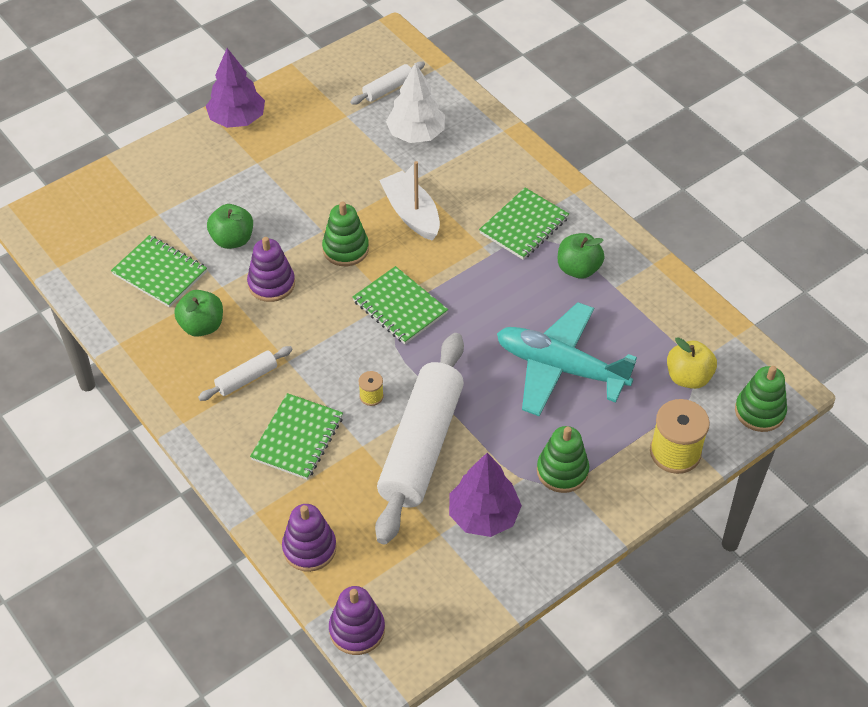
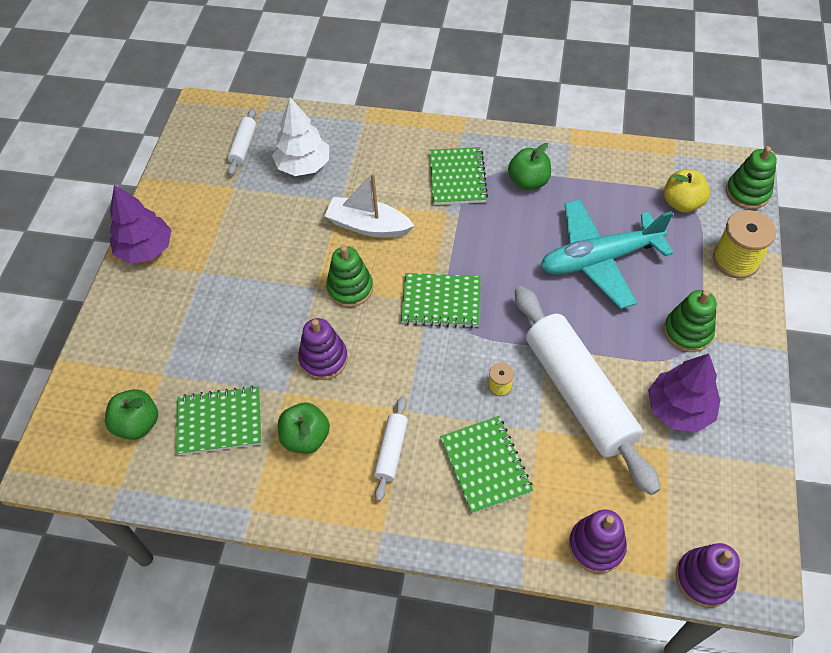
camera: 40 degrees left, 5 degrees up
green apple [207,204,253,249] -> green apple moved to [105,389,158,440]

